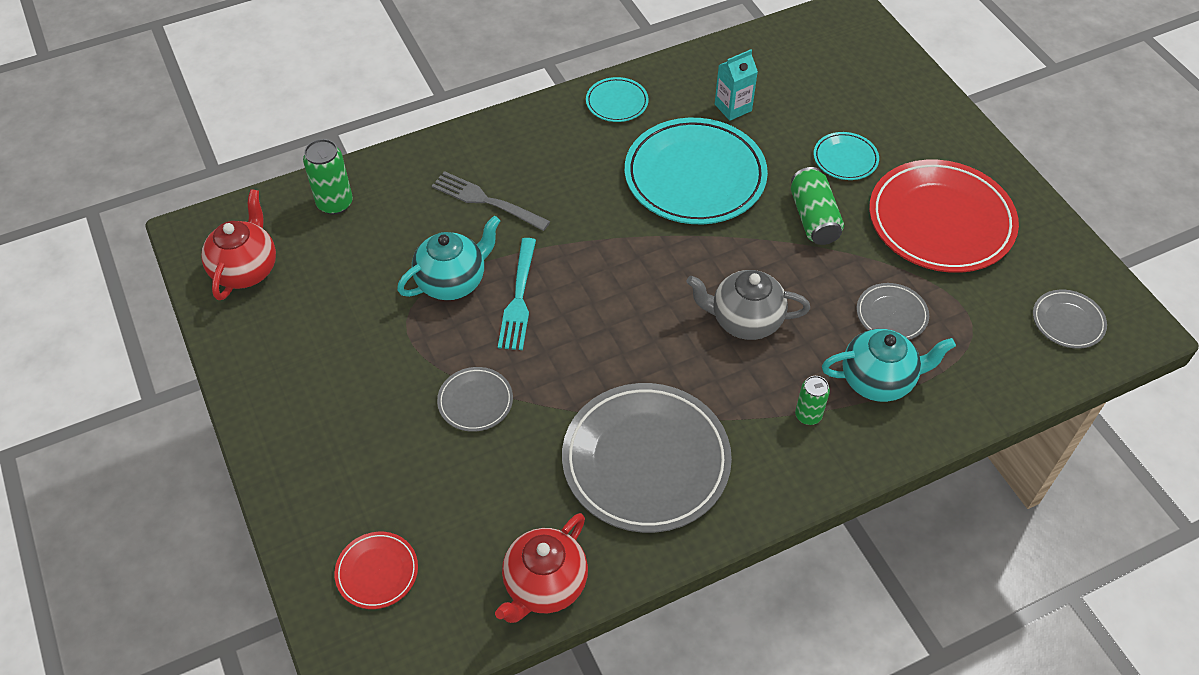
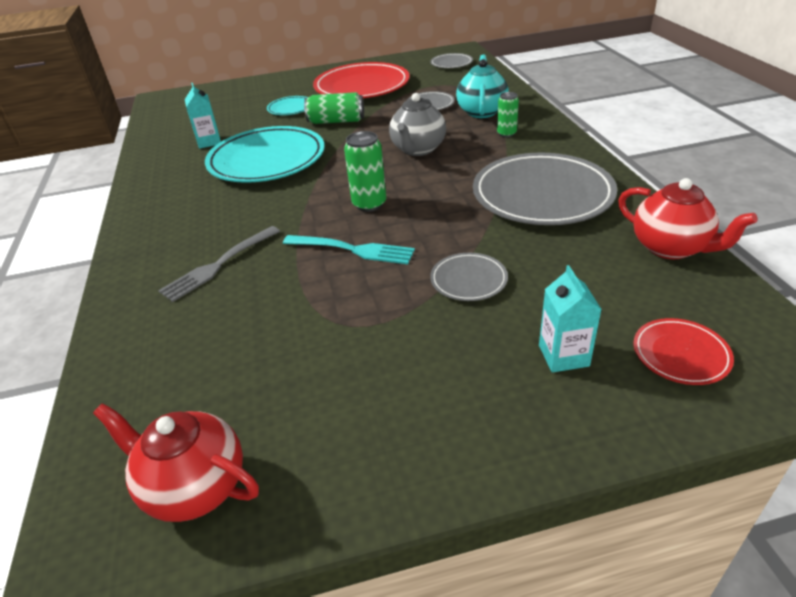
camera: 75 degrees left, 15 degrees down
green can [303,139,353,215] -> green can moved to [344,131,386,212]
turquoise teapot [397,216,500,300] -> none
turquoise plate [586,77,649,122] -> none
none -> turquoise carton [539,265,602,373]

